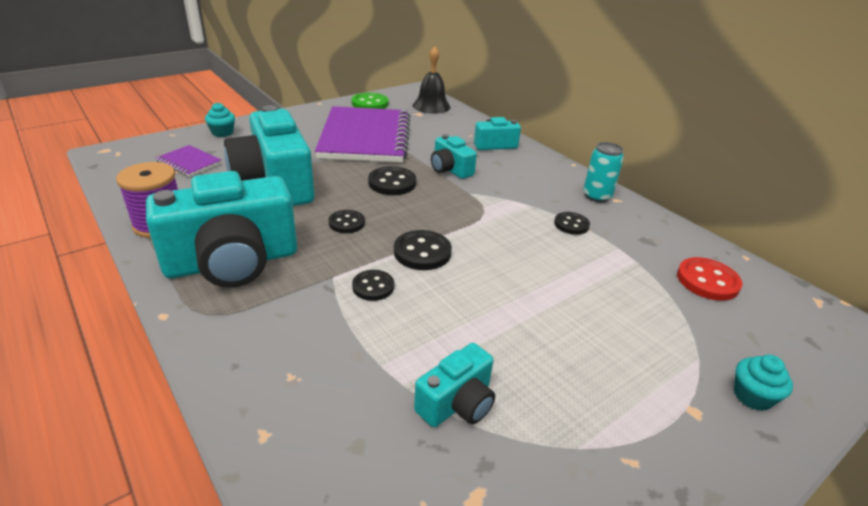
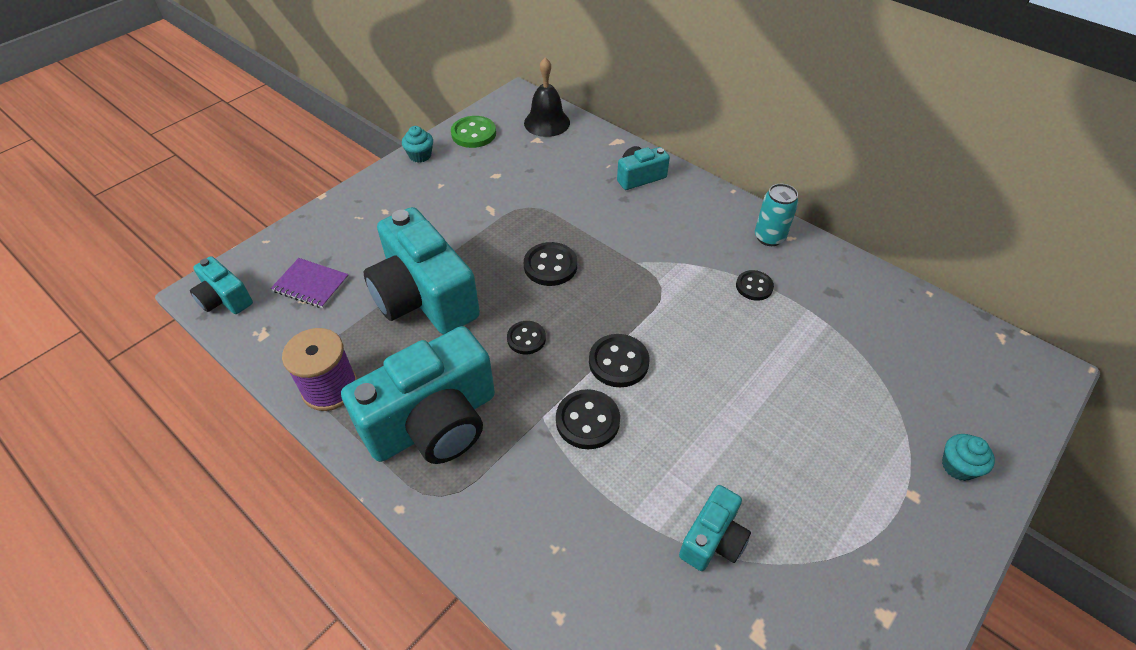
camera: 10 degrees left, 15 degrees up
turquoise cupcake [205,102,235,137] -> turquoise cupcake moved to [402,126,433,162]
purple notebook [315,106,411,162] -> none
black button [352,270,394,301] -> black button [556,389,620,449], size x1.51
turquoise camera [431,134,477,179] -> turquoise camera moved to [190,256,253,314]
red button [677,257,743,301] -> none

